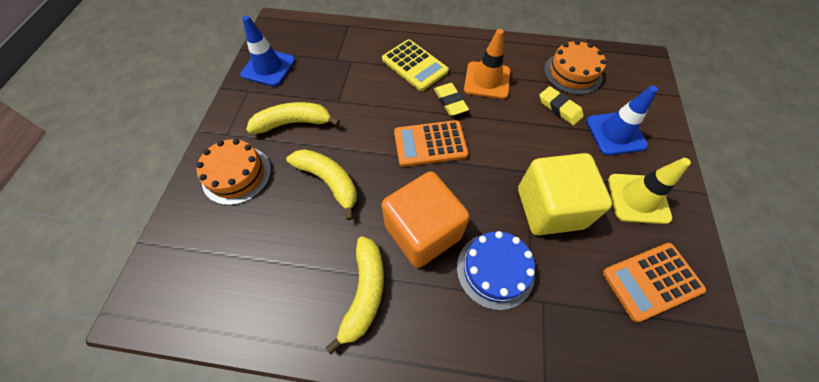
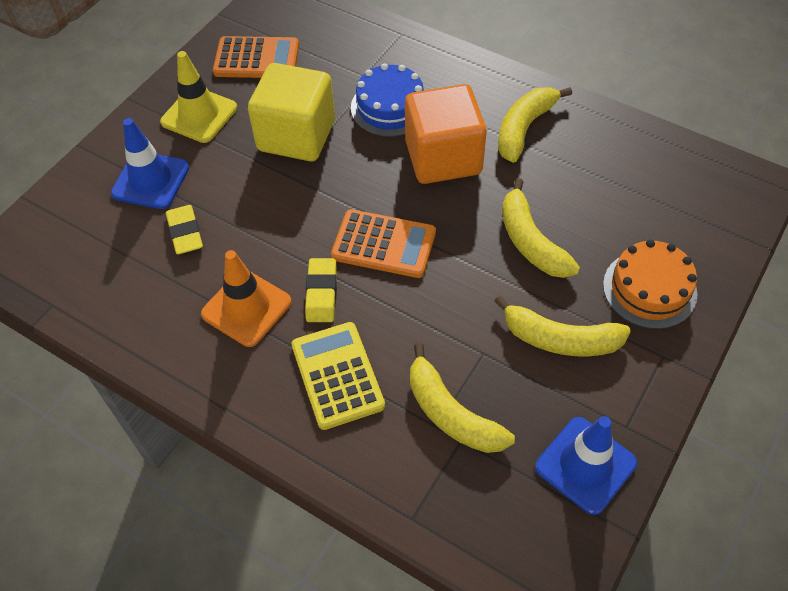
camera: 155 degrees left, 5 degrees down
orange cake [544,40,606,95] -> none
none -> yellow banana [410,343,515,453]

